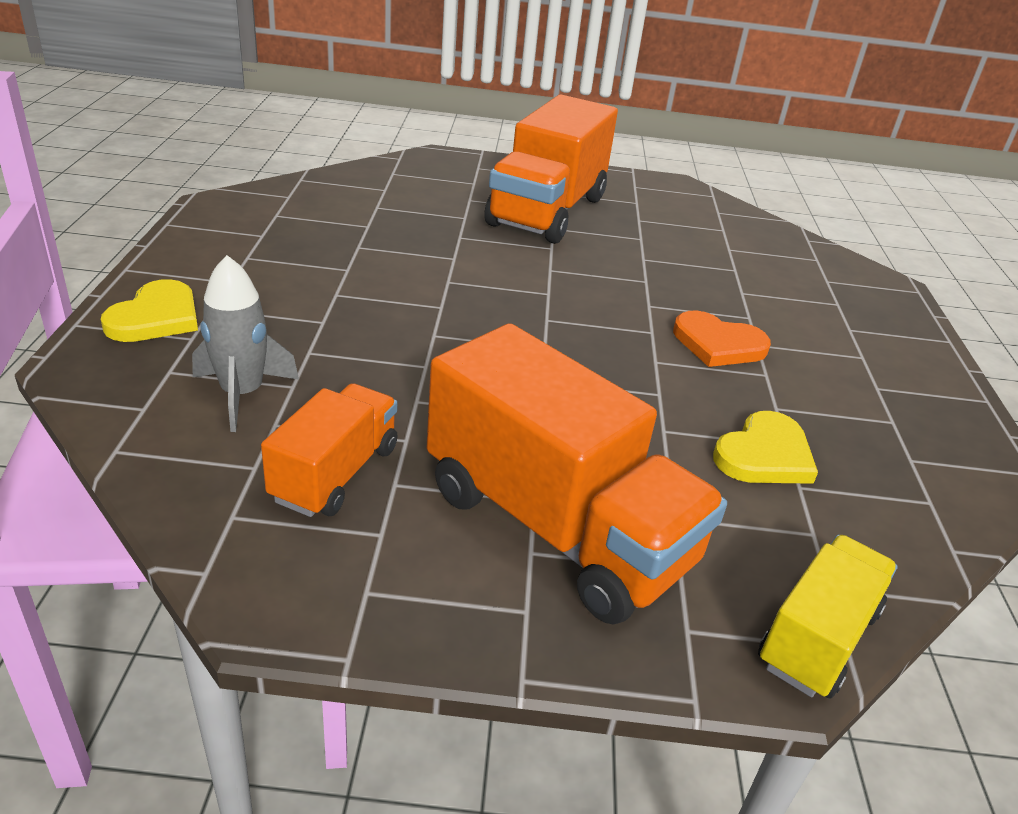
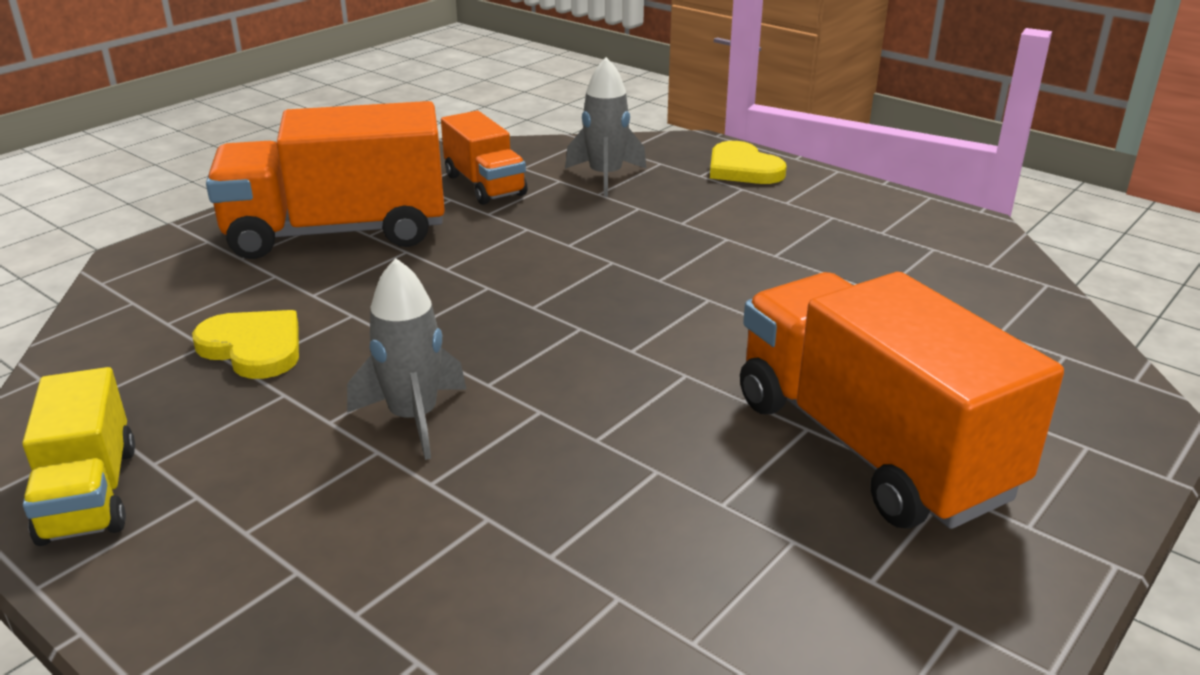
camera: 130 degrees right, 5 degrees down
orange heart [673,311,771,367] -> grey rocket [347,258,467,460]
yellow heart [713,411,818,484] -> yellow heart turned 135 degrees clockwise [192,310,299,379]
yellow truck [758,535,898,699] -> yellow truck moved to [22,367,135,546]

